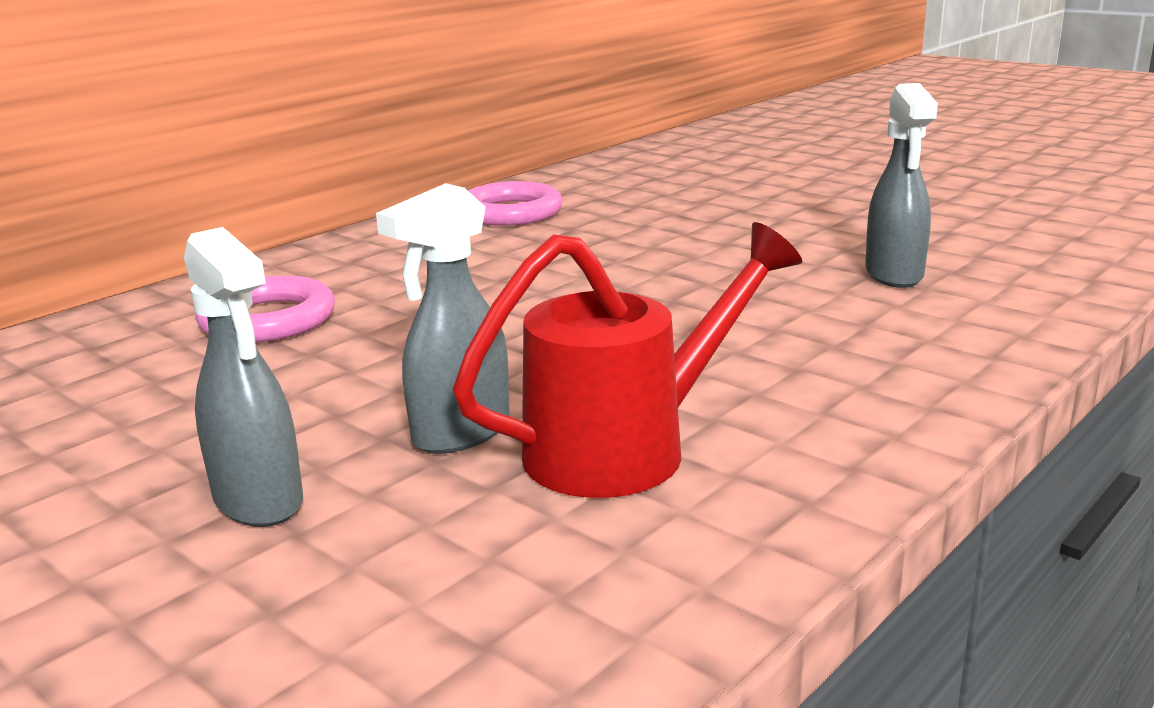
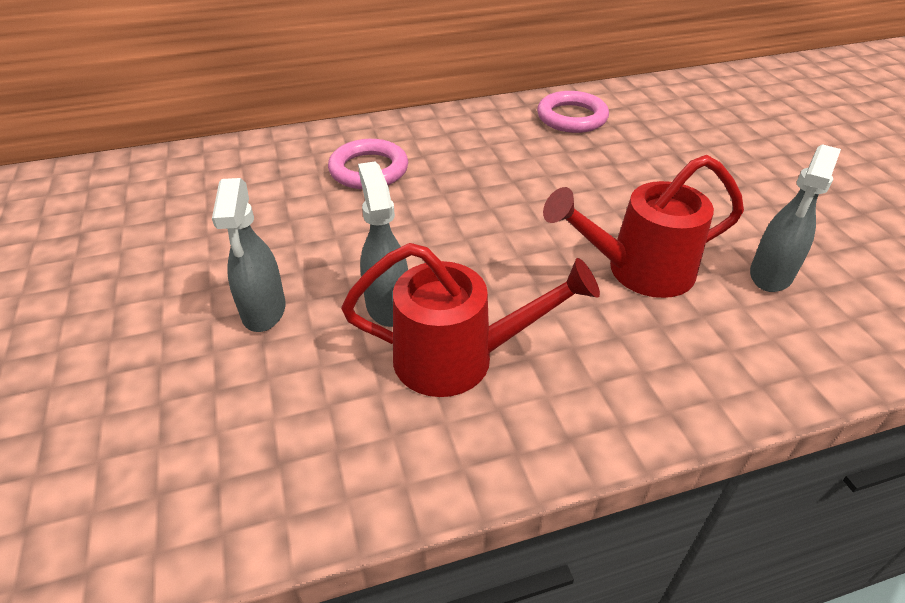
camera: 30 degrees right, 20 degrees up
grey spray bottle [376,183,510,454] -> grey spray bottle turned 90 degrees clockwise [358,161,408,327]
none -> red watering can [543,155,744,298]

